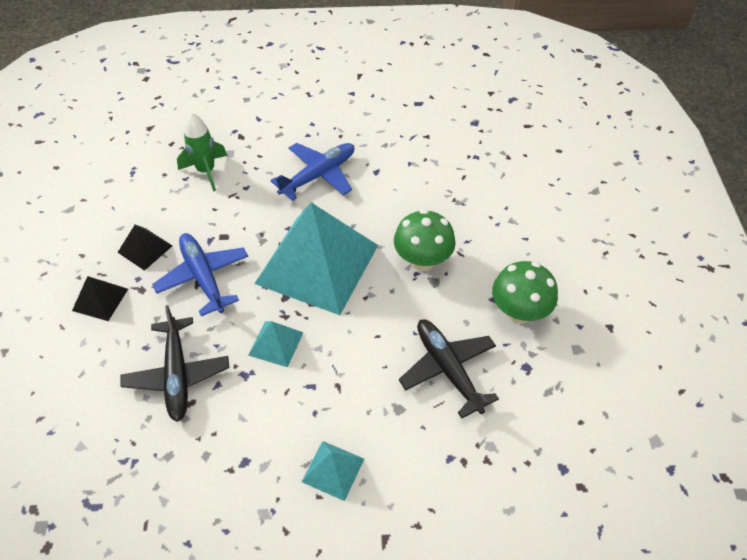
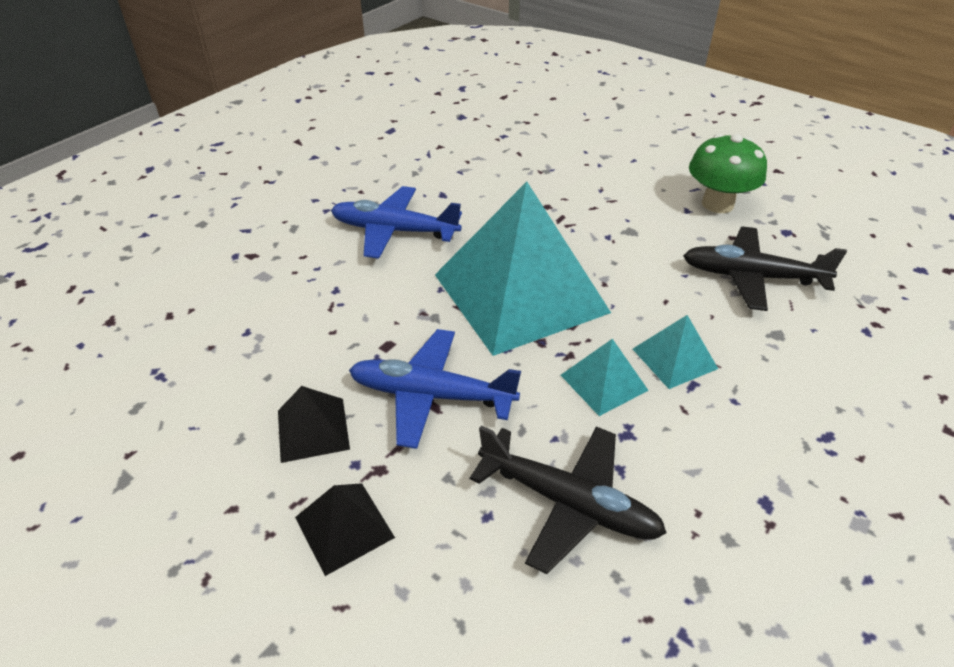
camera: 50 degrees left, 10 degrees down
green rocket [177,113,227,191] -> none
blue plane [270,143,355,201] -> blue plane turned 75 degrees counterclockwise [331,186,462,259]
turquoise pyramid [302,441,364,501] -> turquoise pyramid moved to [633,315,718,389]
green mushroom [394,209,456,271] -> none

